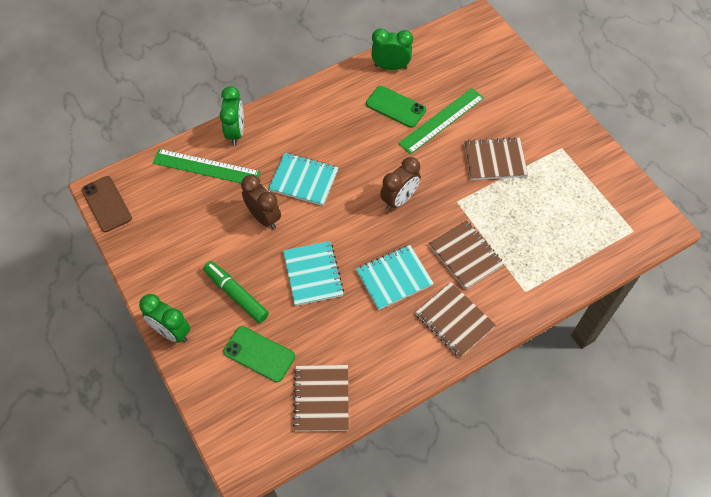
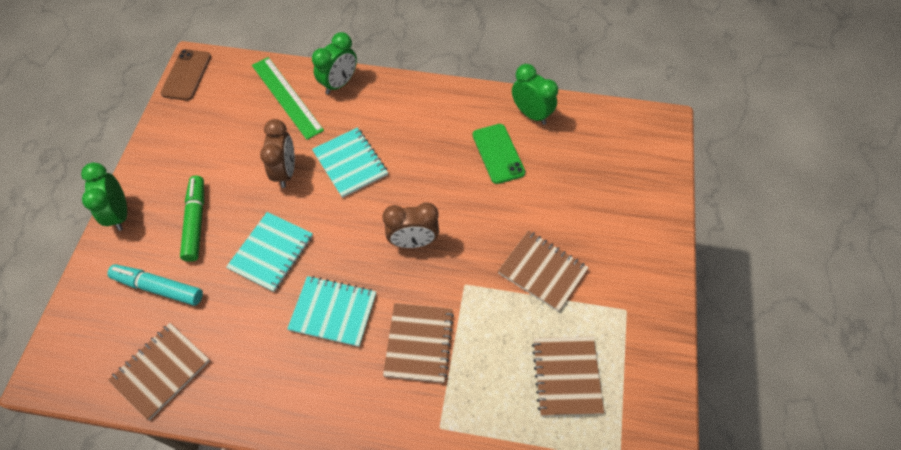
camera: 40 degrees right, 0 degrees up
green phone [223,326,295,382] -> turquoise marker [107,264,203,306]
green ruler [398,88,484,154] -> none
brown notebook [415,282,496,358] -> brown notebook moved to [532,336,604,416]

